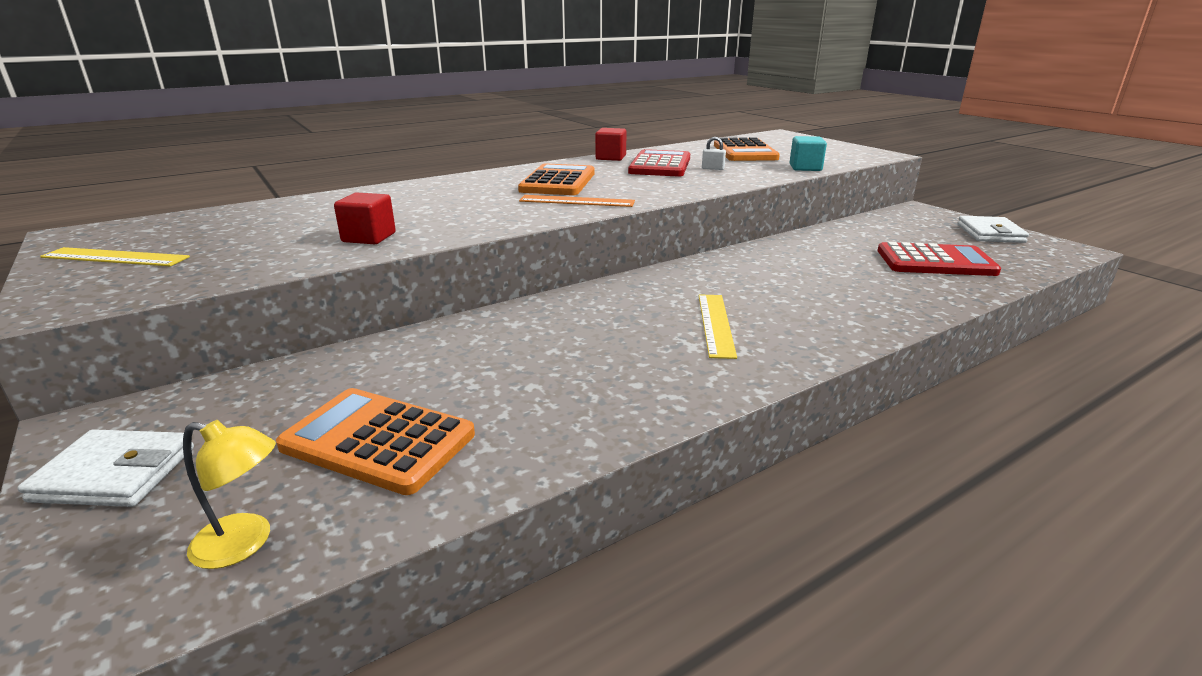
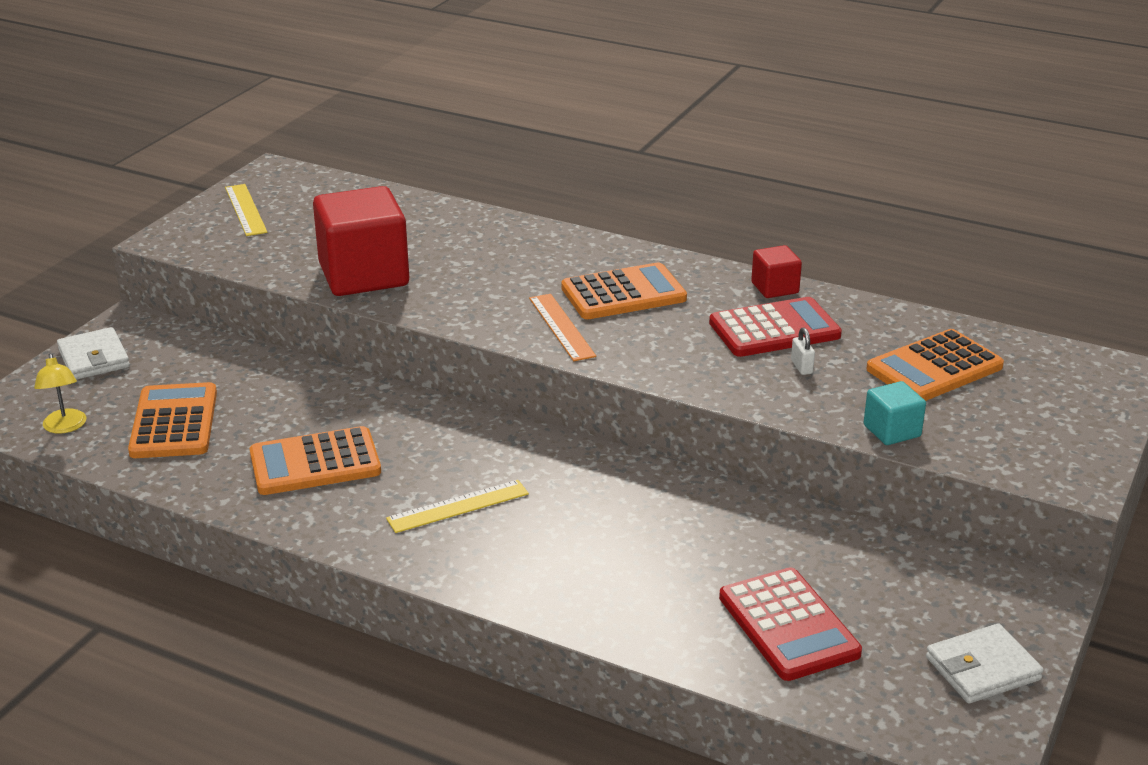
camera: 60 degrees right, 5 degrees up
red cube [334,192,396,244] -> red cube [313,186,409,296], size x2.10
none -> orange calculator [250,426,381,495]

